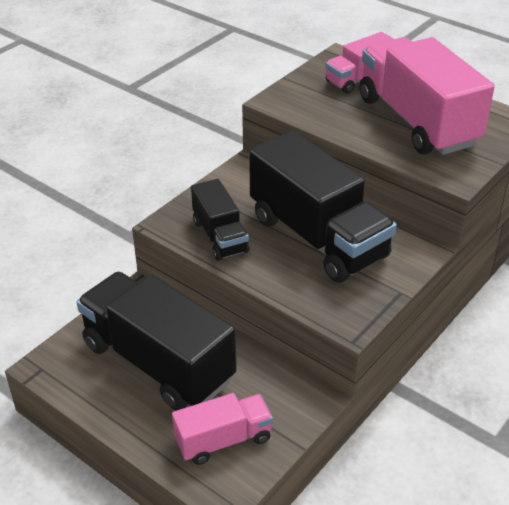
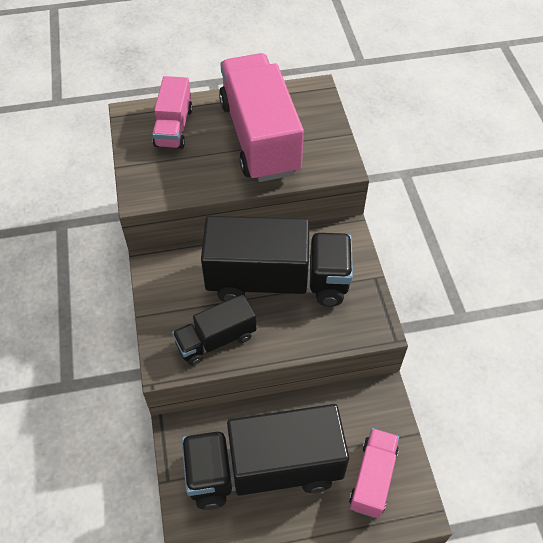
camera: 50 degrees left, 15 degrees up
black truck [191,179,250,261] -> black truck turned 135 degrees clockwise [172,294,256,365]
pink truck [359,37,495,155] -> pink truck turned 60 degrees clockwise [219,53,304,182]

